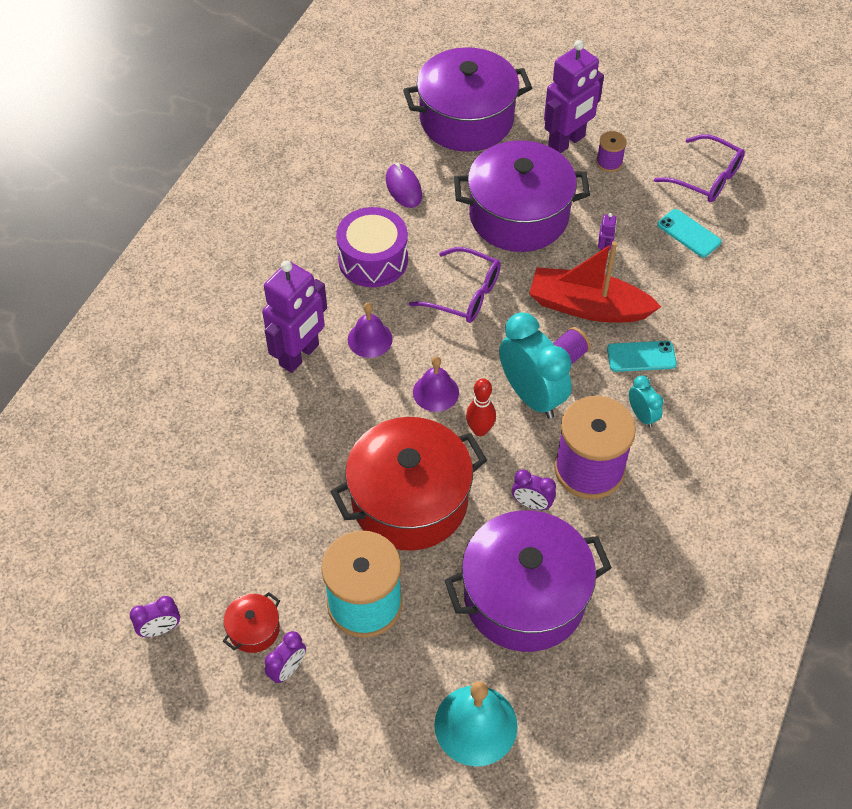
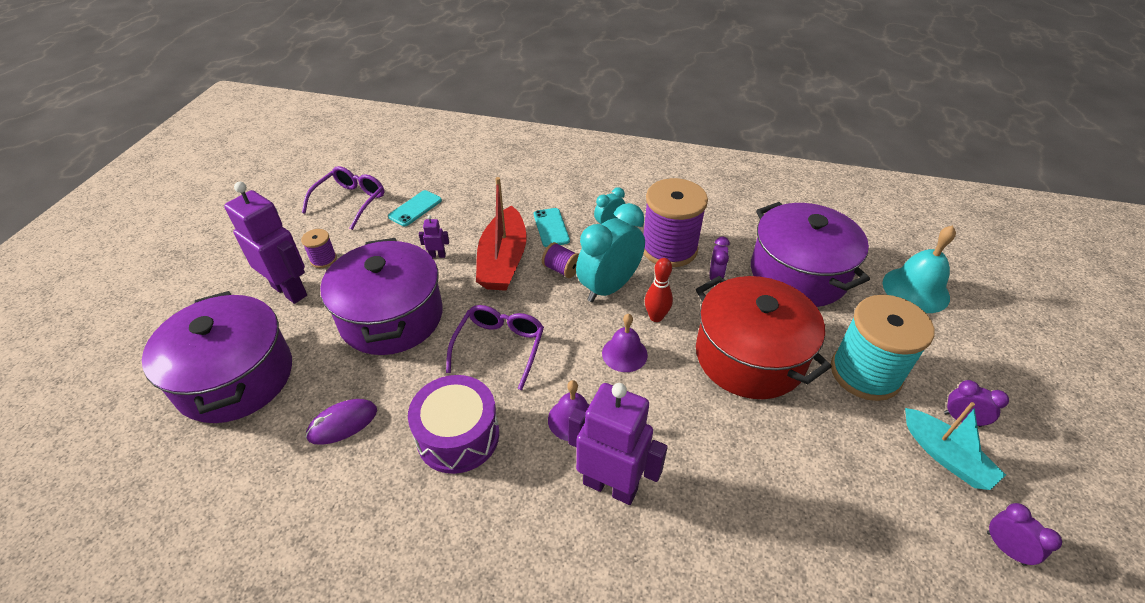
camera: 100 degrees left, 10 degrees down
red pot [223,592,280,653] -> turquoise boat [905,402,1006,490]

